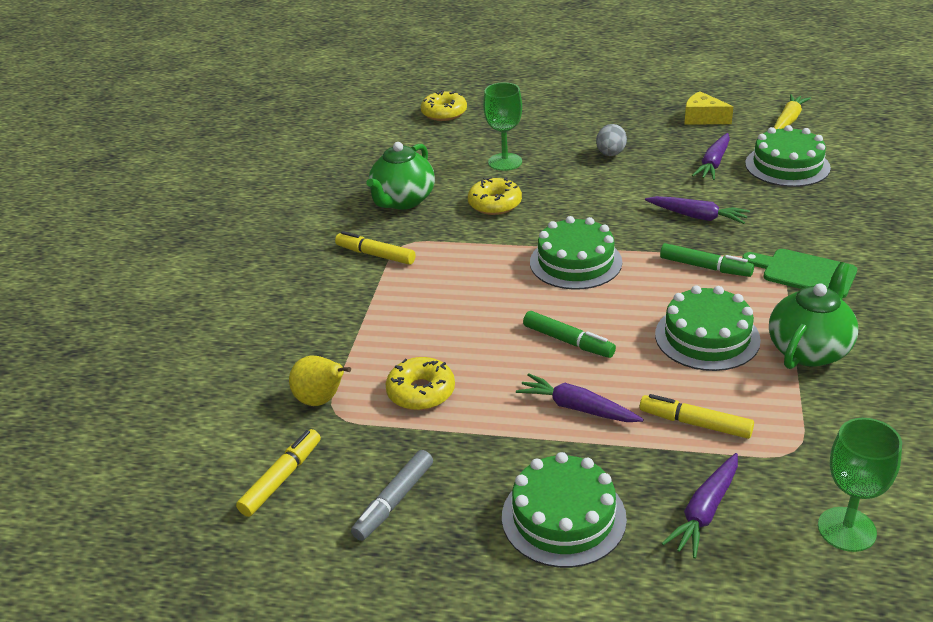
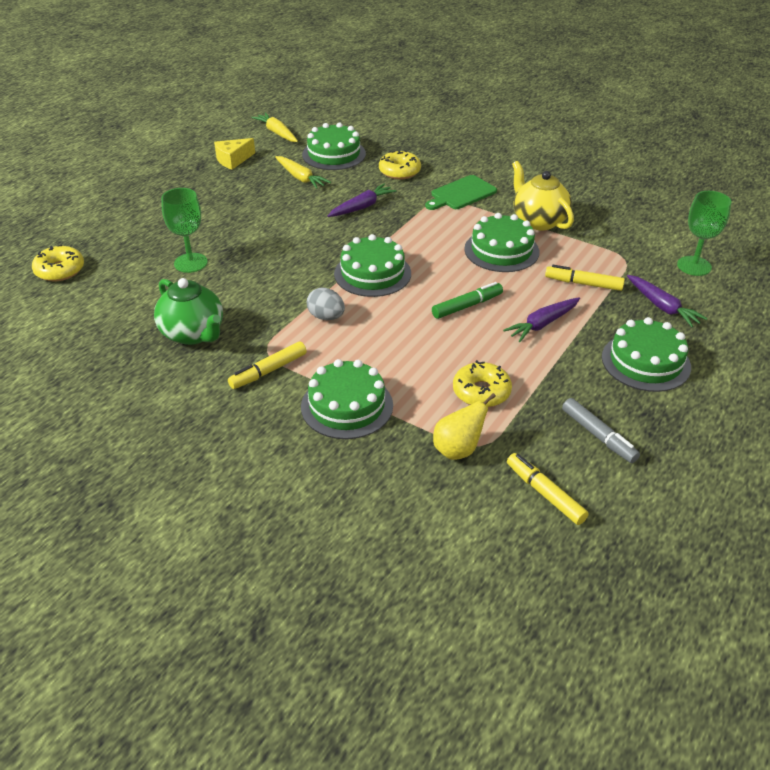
camera: 70 degrees left, 5 degrees up
yellow donut [468,177,522,215] -> yellow donut moved to [379,150,421,179]
grey egg [596,124,627,156] -> grey egg moved to [307,288,345,320]
yellow marker [640,394,754,439] -> yellow marker turned 60 degrees clockwise [545,265,625,291]
green marker [660,243,754,277] -> none
purple carrot [692,133,730,180] -> yellow carrot [275,156,331,189]
green teapot [769,262,858,369] -> yellow teapot [512,161,574,230]
none -> green cake [301,359,393,439]

